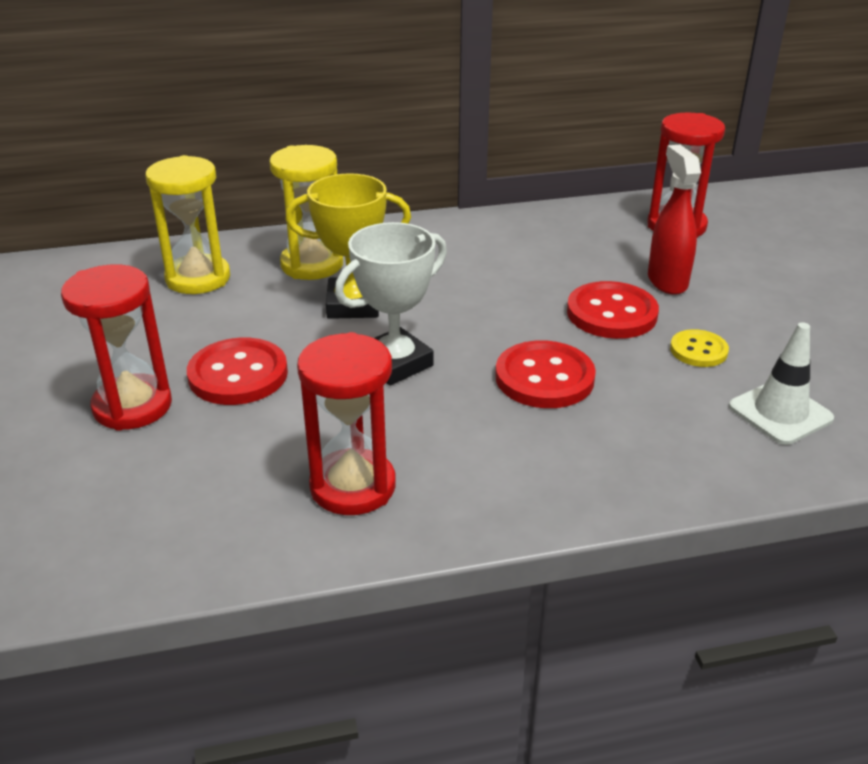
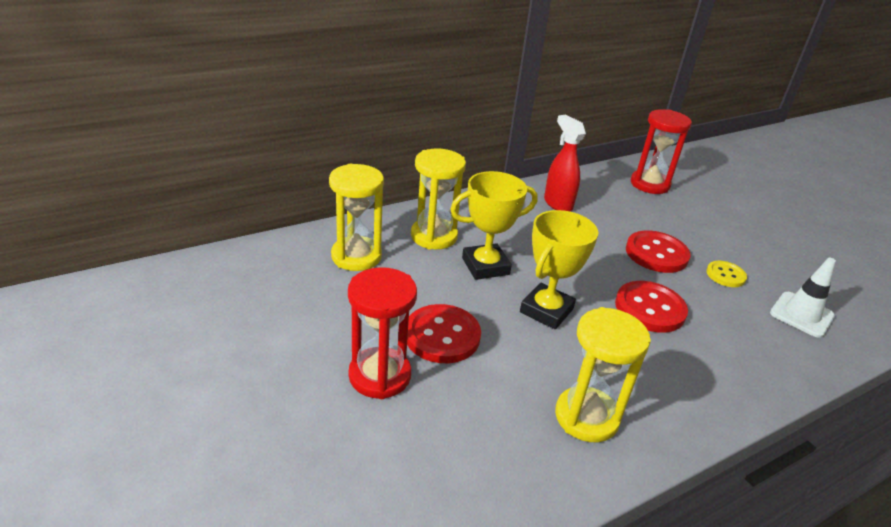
camera: 20 degrees left, 0 degrees up
red hourglass [297,332,396,515] -> yellow hourglass [555,307,651,442]
white trophy [335,222,447,386] -> yellow trophy [520,210,598,329]
red spray bottle [648,145,701,295] -> red spray bottle moved to [544,114,586,211]

